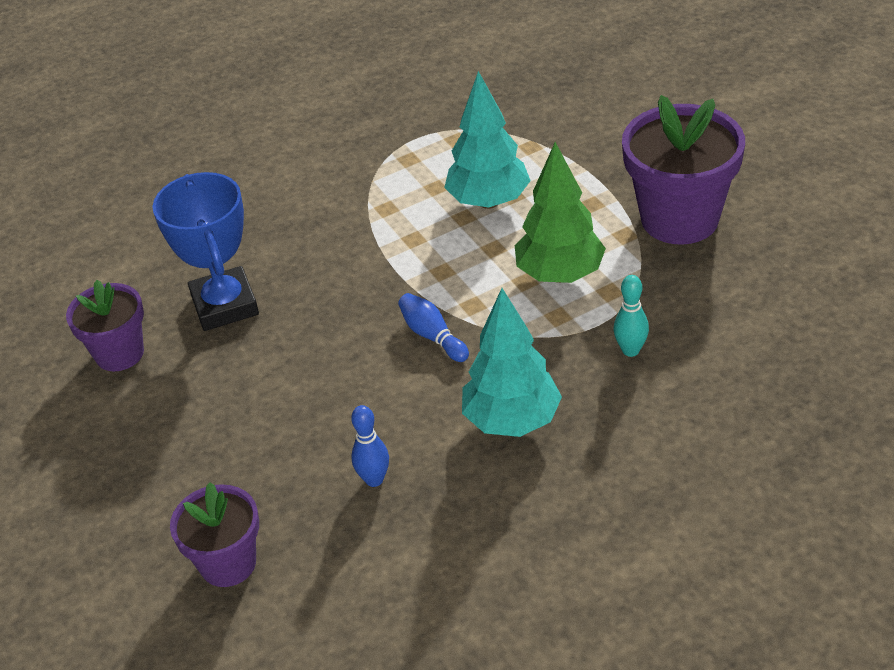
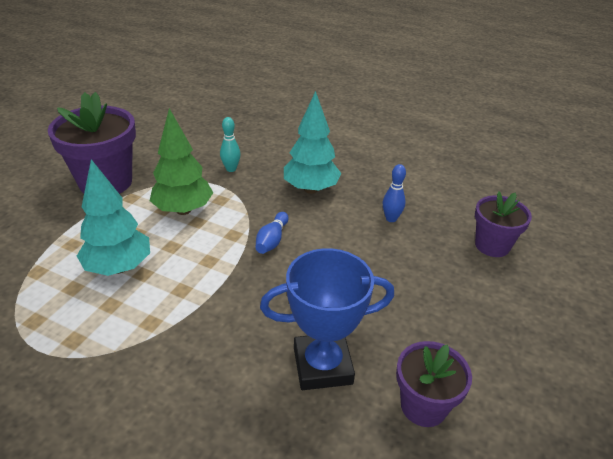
camera: 130 degrees left, 5 degrees down
blue trophy [152,172,259,331] -> blue trophy turned 45 degrees clockwise [260,248,394,390]

